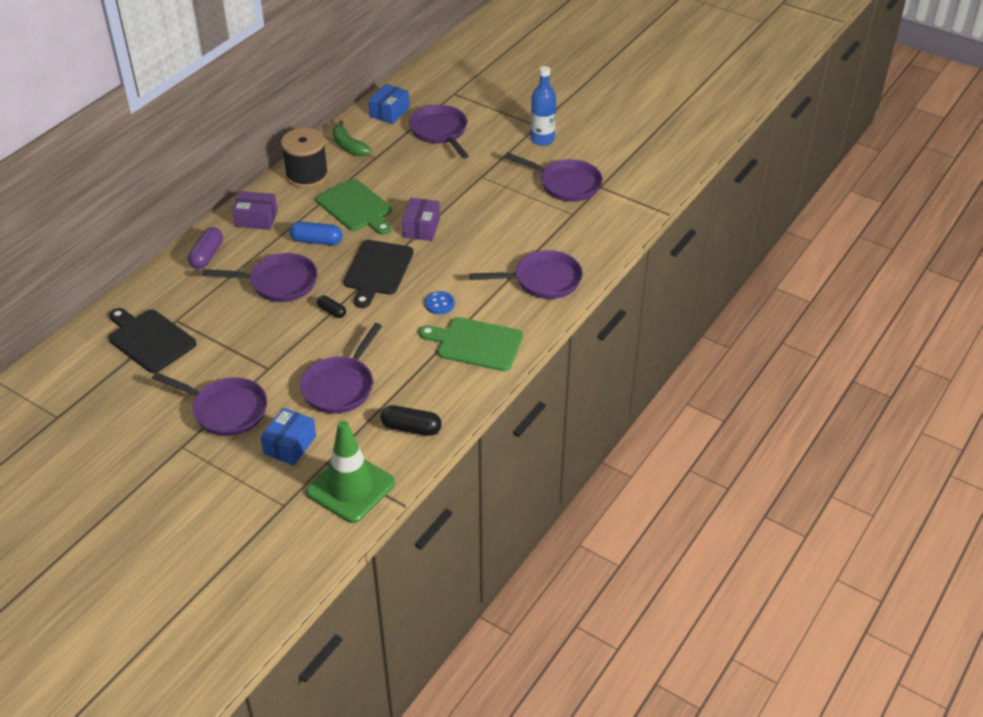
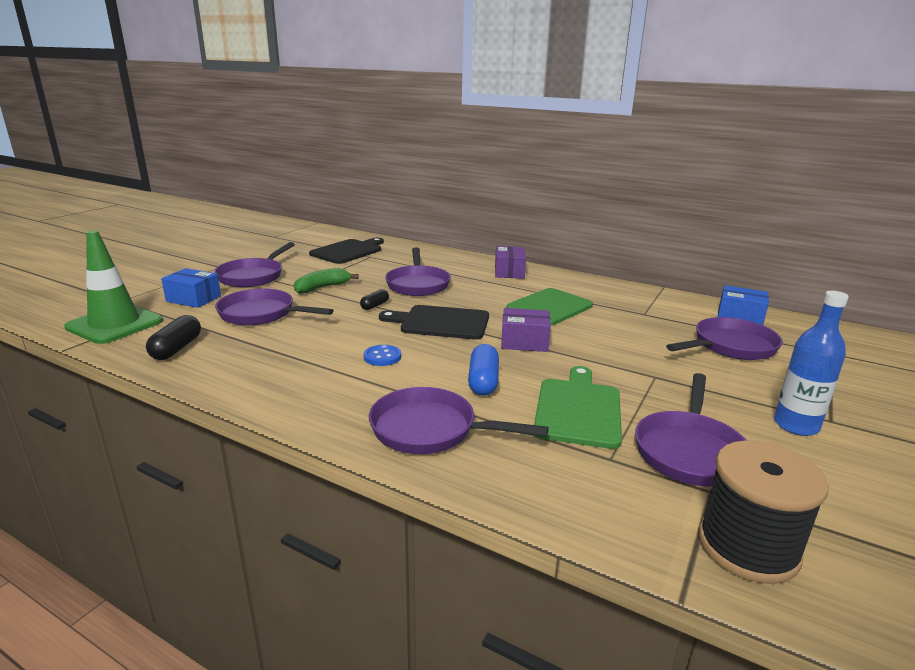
camera: 85 degrees right, 20 degrees down
purple capsule [188,227,223,269] -> none
black spool [281,128,328,188] -> black spool moved to [698,440,829,584]
blue capsule [290,221,343,245] -> blue capsule moved to [468,344,499,396]
green banana [333,121,371,156] -> green banana moved to [294,268,359,294]
green cutting board [419,317,523,371] -> green cutting board moved to [534,366,622,449]
purple pan [470,250,583,299] -> purple pan turned 120 degrees clockwise [369,387,549,454]

